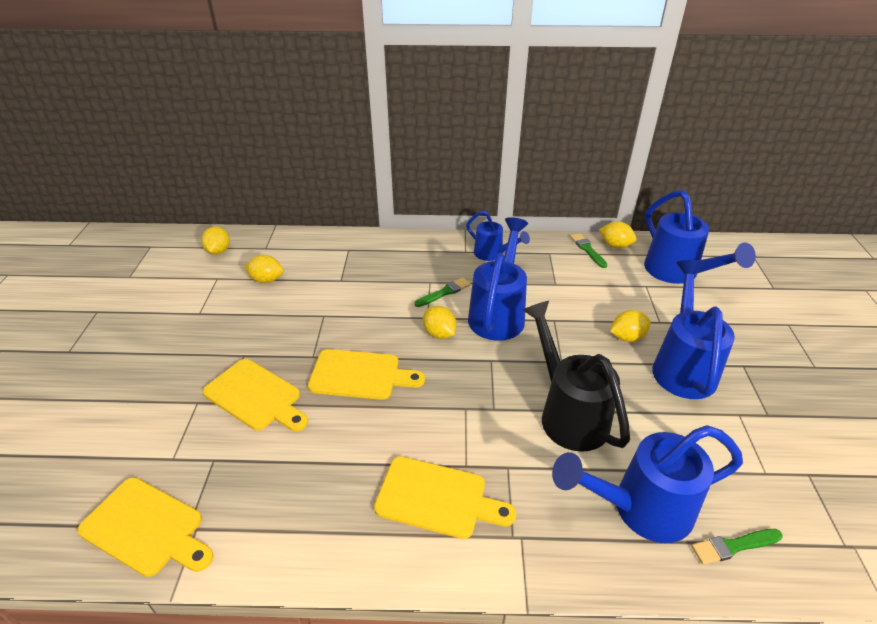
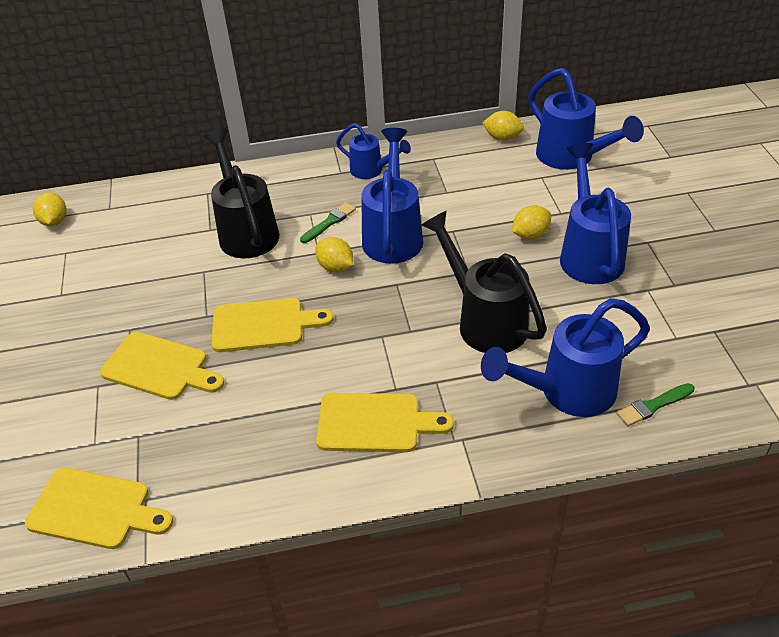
camera: 10 degrees left, 5 degrees up
yellow lemon [244,255,283,283] -> none
green brush [570,233,607,268] -> none
none -> black watering can [203,128,279,258]

